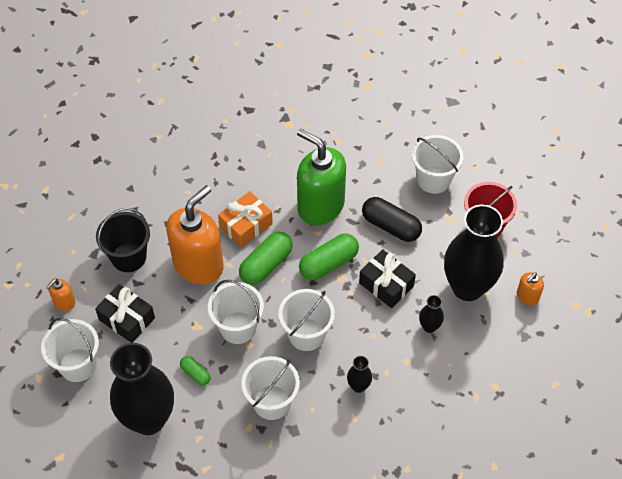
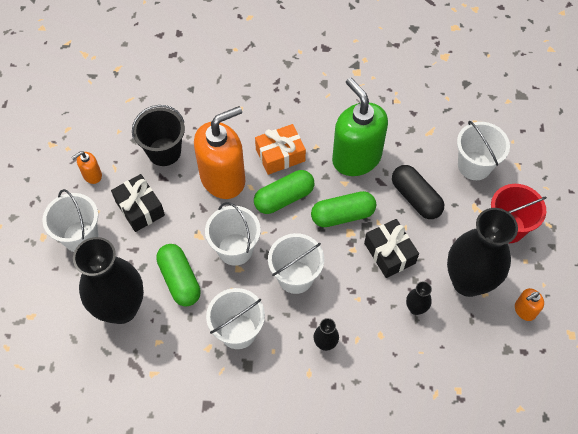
camera: 20 degrees right, 5 degrees up
green capsule [180,356,210,386] -> green capsule [156,244,201,307], size x1.88

